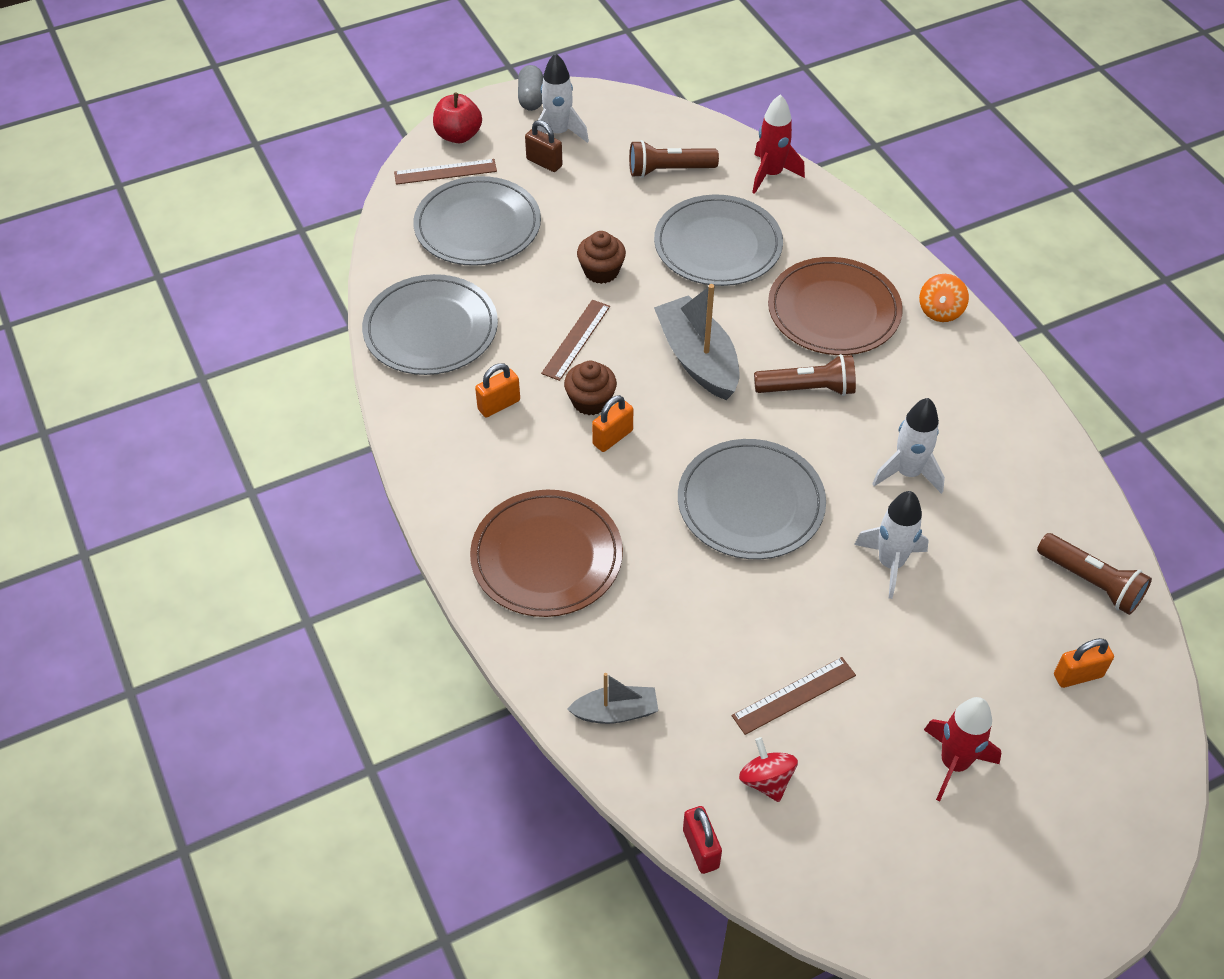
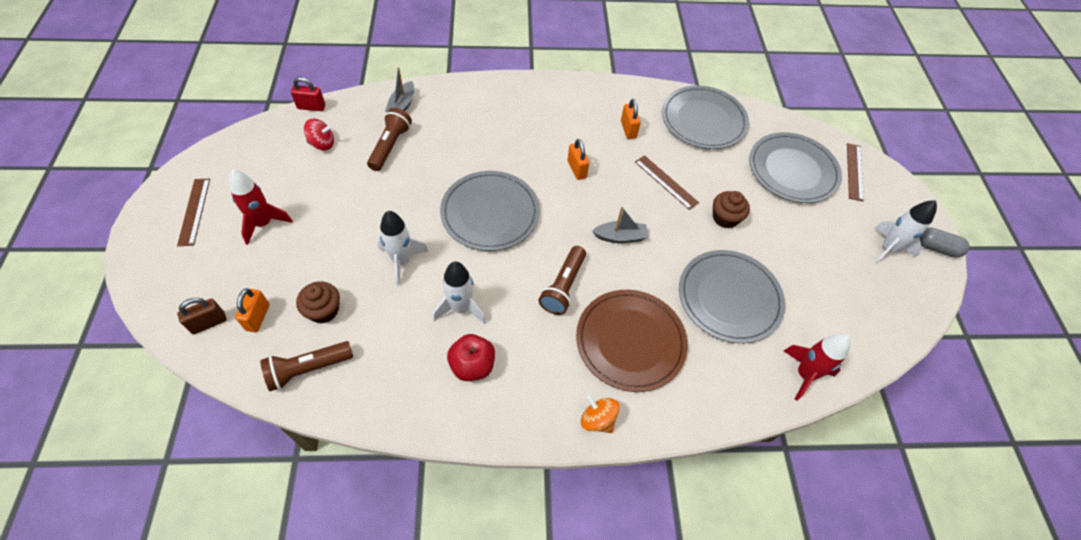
camera: 110 degrees right, 5 degrees up
red apple [433,93,482,143] -> red apple moved to [447,334,495,381]
brown plate [470,490,623,617] -> none
brown padlock [525,120,563,172] -> brown padlock moved to [177,298,227,335]
brown cupcake [564,361,617,415] -> brown cupcake moved to [296,281,340,324]
brown flashlight [629,140,719,178] -> brown flashlight moved to [367,108,412,171]
grey boat [654,284,739,400] -> grey boat [592,207,648,243], size x0.56
brown ruler [732,657,856,735] -> brown ruler moved to [177,179,210,246]

